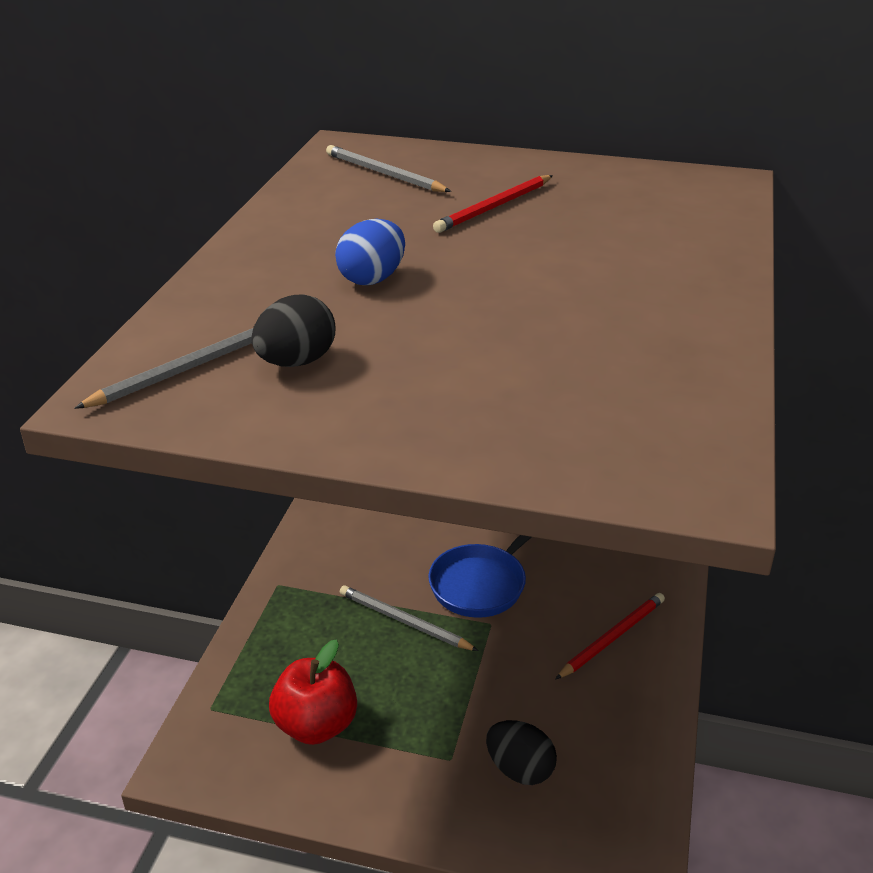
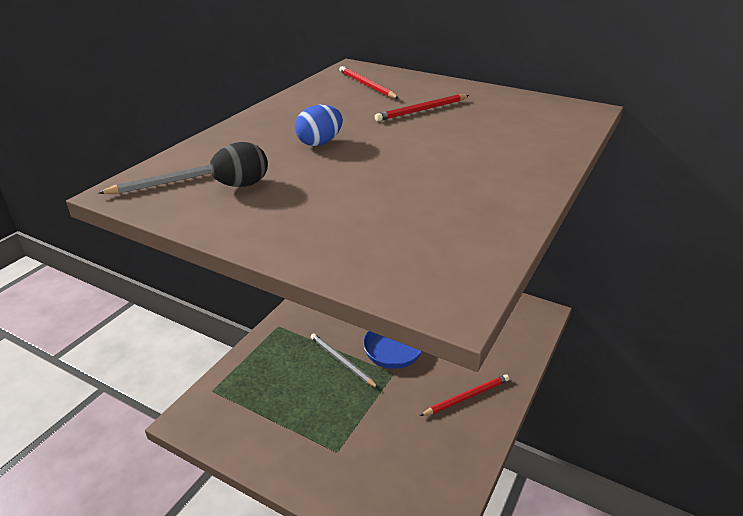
camera: 15 degrees right, 0 degrees up
red apple [269,640,357,745] -> none
grey pencil [326,145,451,192] -> red pencil [339,66,399,99]
black egg [486,720,557,785] -> none

